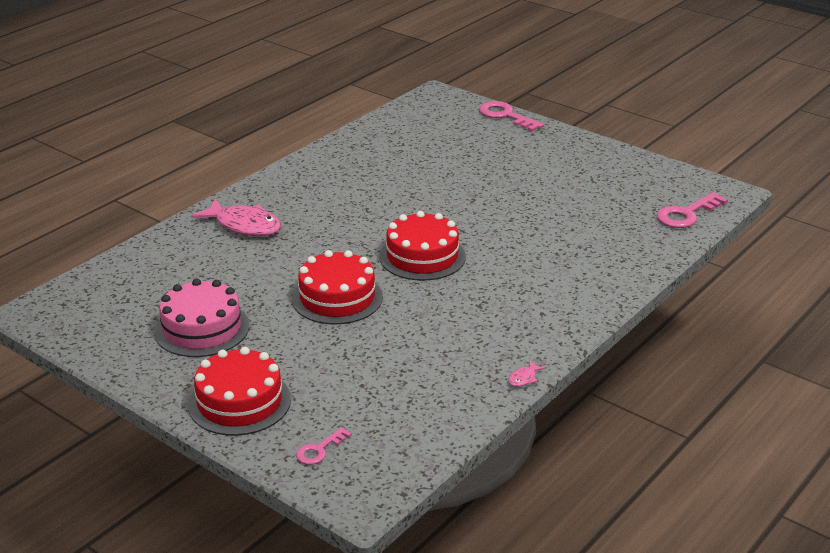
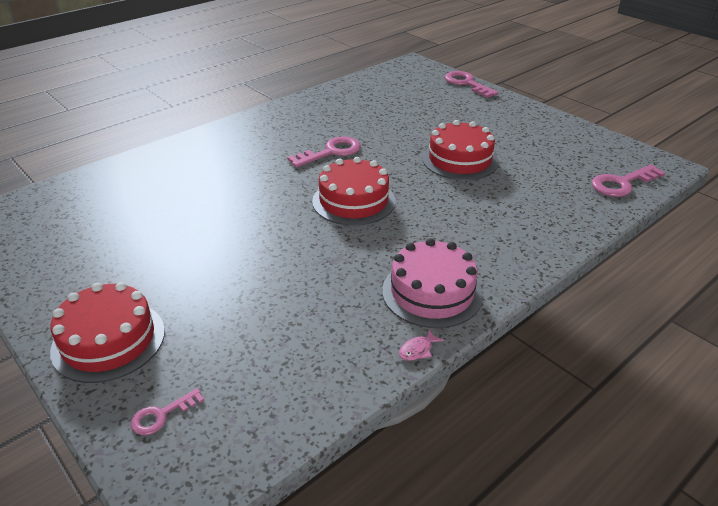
camera: 10 degrees right, 5 degrees up
pink cake [154,279,249,357] -> pink cake moved to [382,238,483,328]
pink fish [191,199,281,236] -> none
red cake [292,250,383,325] -> red cake moved to [422,120,499,180]
none -> pink key [287,137,361,168]

